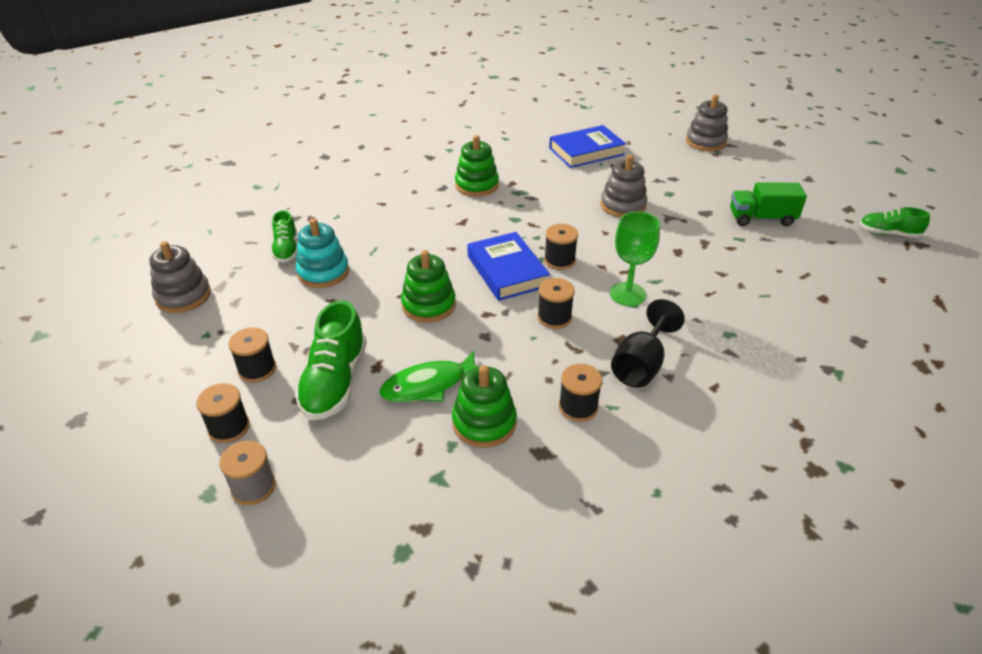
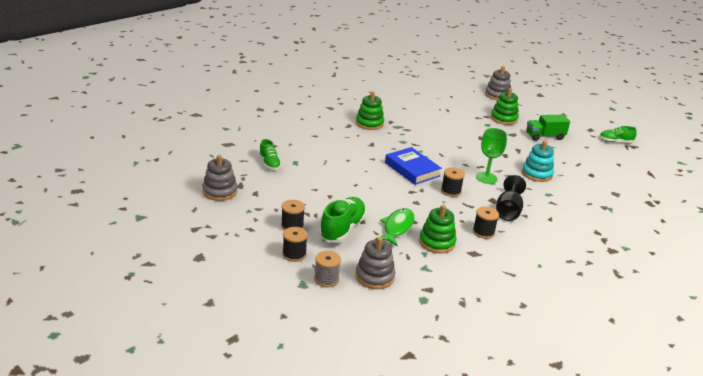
camera: 15 degrees left, 10 degrees down
green shoe [295,300,367,420] -> green shoe turned 150 degrees counterclockwise [319,197,367,243]
turquoise stacking toy [296,218,349,288] -> turquoise stacking toy moved to [522,140,554,182]
green fish [380,350,477,402] -> green fish turned 150 degrees clockwise [375,208,415,246]
green stacking toy [401,250,456,323] -> green stacking toy moved to [491,88,519,125]
black spool [544,224,578,270] -> none
blue book [549,125,626,168] -> none
grey stacking toy [601,155,647,218] -> grey stacking toy moved to [355,237,395,289]

